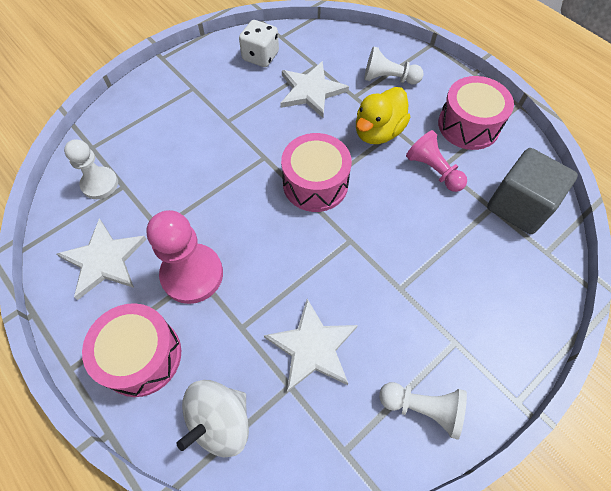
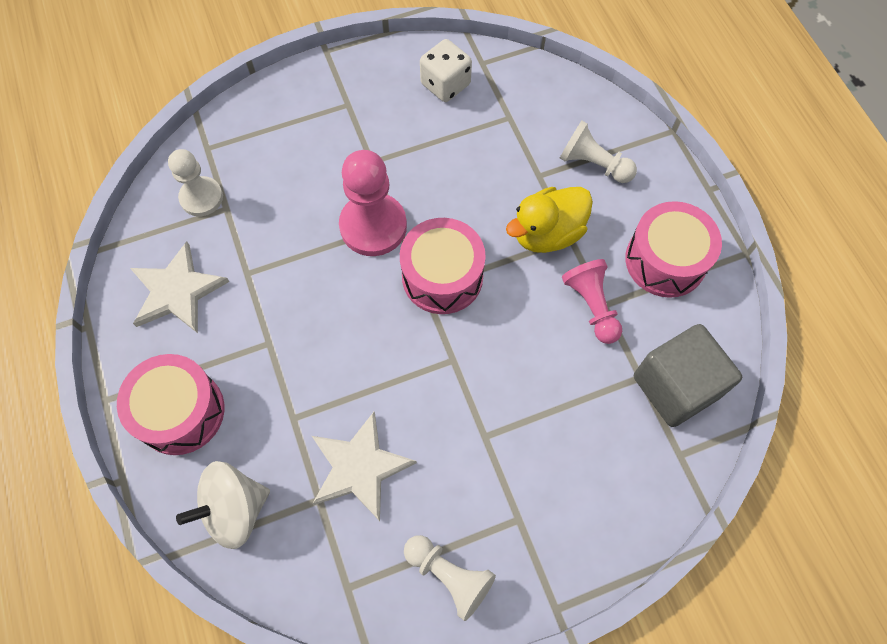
camera: 20 degrees right, 5 degrees up
pink pawn [146,210,223,304] -> pink pawn moved to [339,150,407,256]
white star [280,61,349,118] -> none

